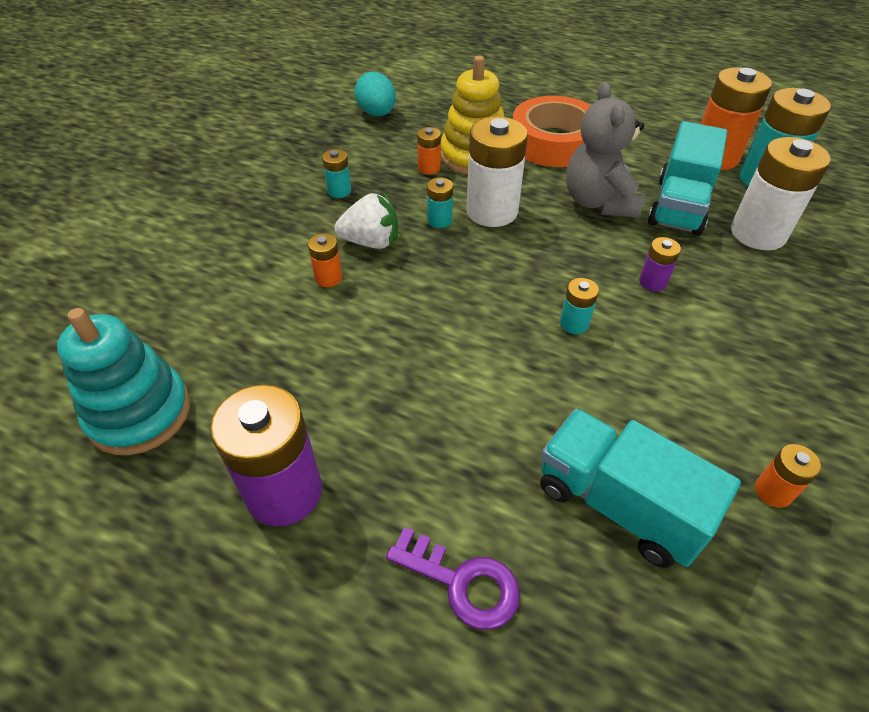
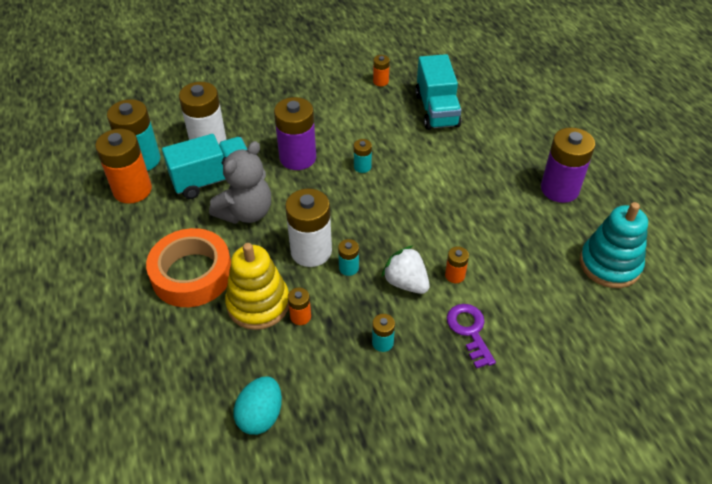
camera: 135 degrees left, 0 degrees up
purple key [386,527,520,630] -> purple key moved to [447,304,496,369]
purple battery [639,237,681,291] -> purple battery [274,97,316,170], size x2.11

